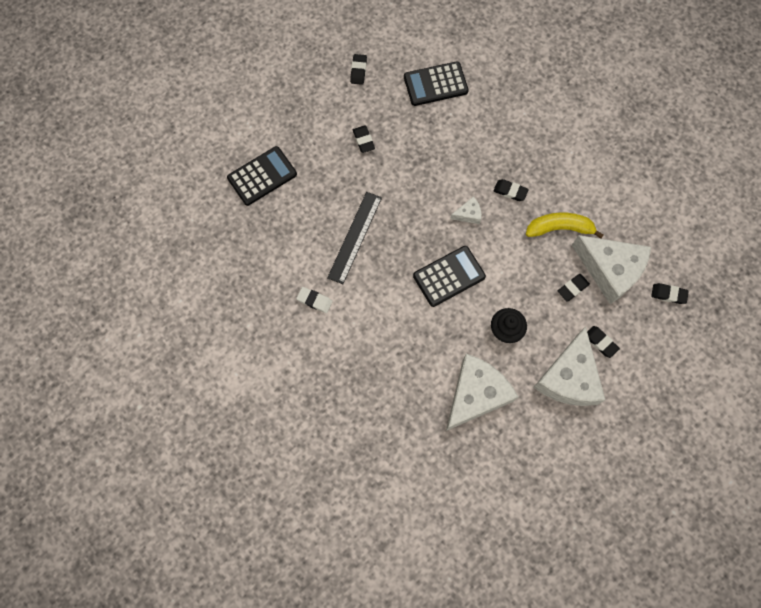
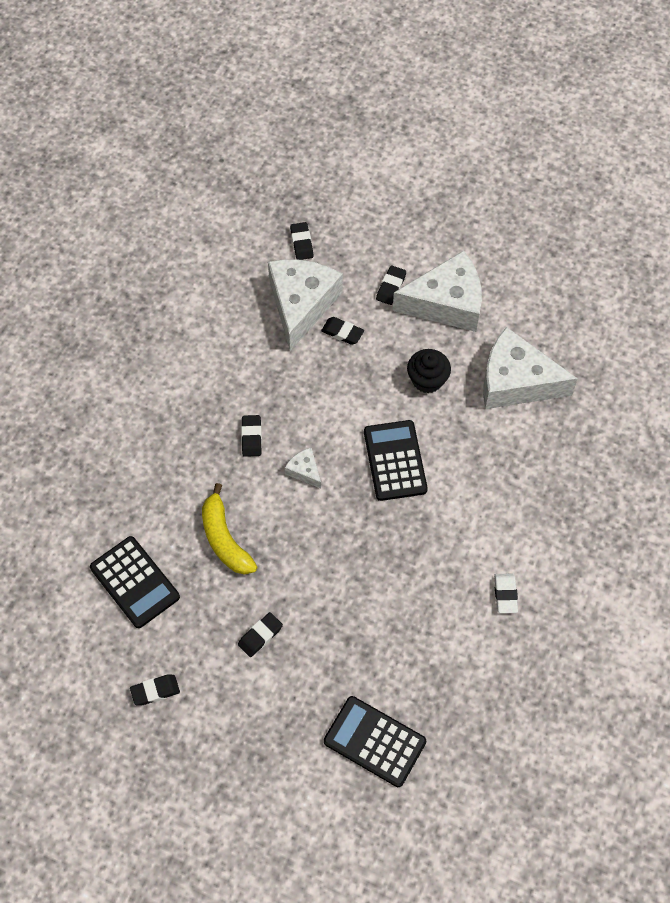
camera: 115 degrees left, 10 degrees down
black ruler [327,192,382,284] -> none
black calculator [413,246,486,307] -> black calculator turned 45 degrees clockwise [364,420,428,501]
yellow banana [526,212,604,239] -> yellow banana moved to [202,483,257,575]

